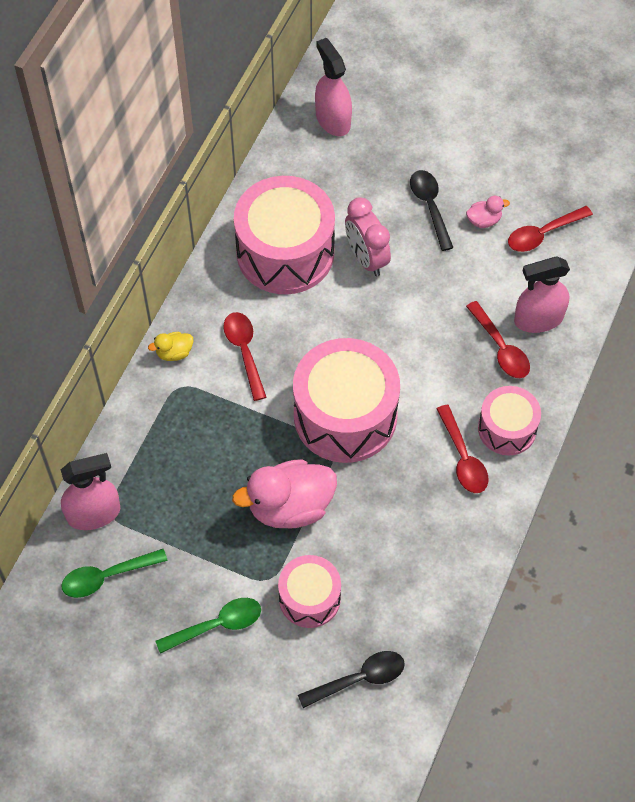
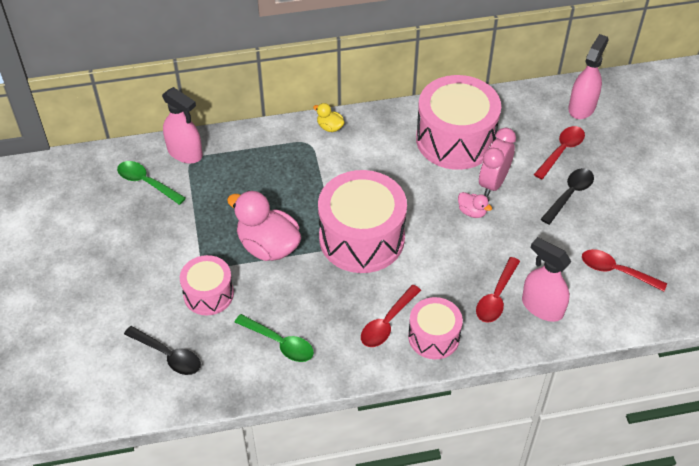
camera: 55 degrees right, 10 degrees down
green spoon [156,598,261,654] -> green spoon moved to [235,314,314,362]
red spoon [223,312,266,401] -> red spoon moved to [534,126,585,179]
pink duck [466,196,510,228] -> pink duck moved to [458,192,492,218]

